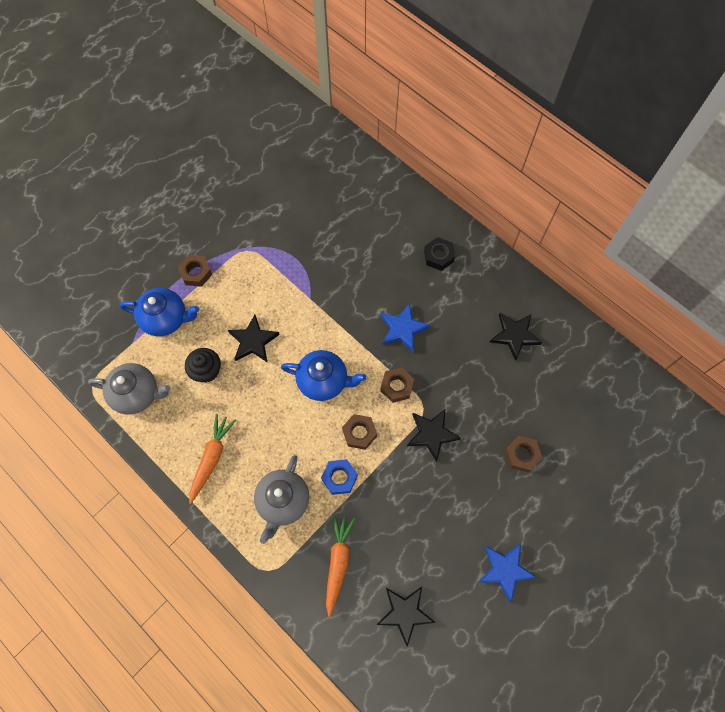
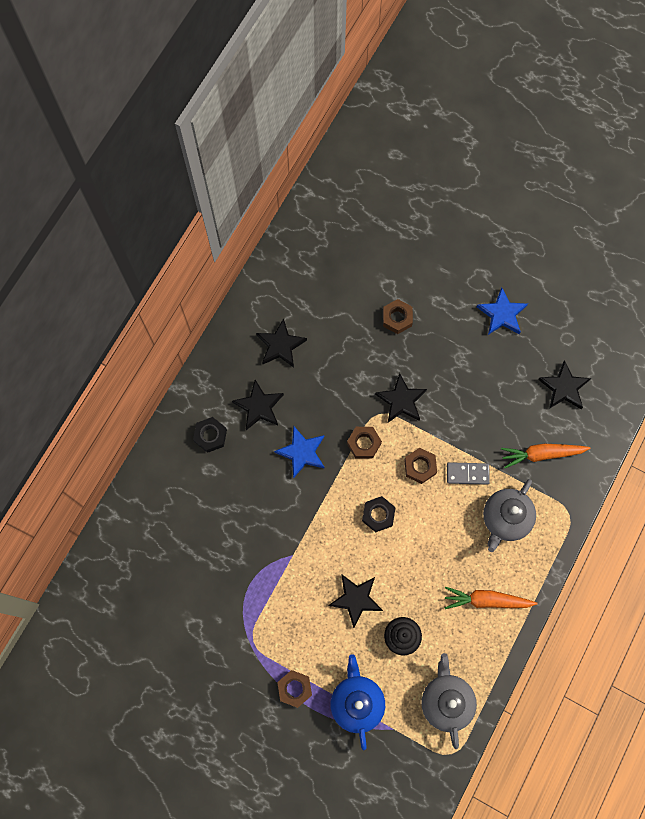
camera: 105 degrees left, 5 degrees up
grey teapot [254,455,309,544] -> grey teapot turned 120 degrees clockwise [483,479,536,552]
blue teapot [281,350,366,401] -> black nut [362,496,396,532]
blue nut [321,459,358,495] -> grey domino [447,462,490,485]
none -> black star [232,380,284,430]

